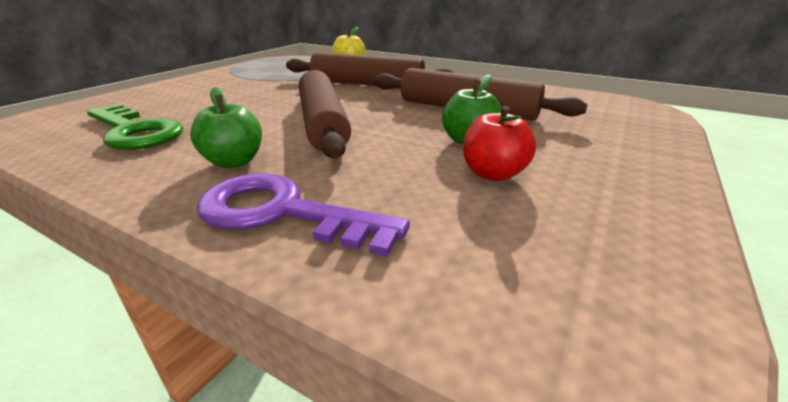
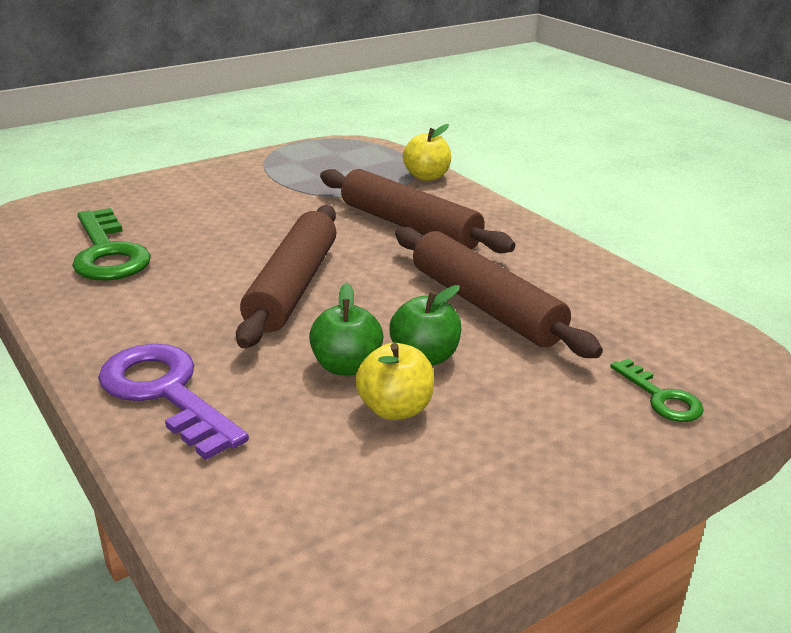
camera: 25 degrees right, 0 degrees up
green apple [190,87,262,168] -> green apple moved to [309,283,383,375]
red apple [463,106,536,181] -> yellow apple [355,343,434,420]
none -> green key [610,358,704,422]

